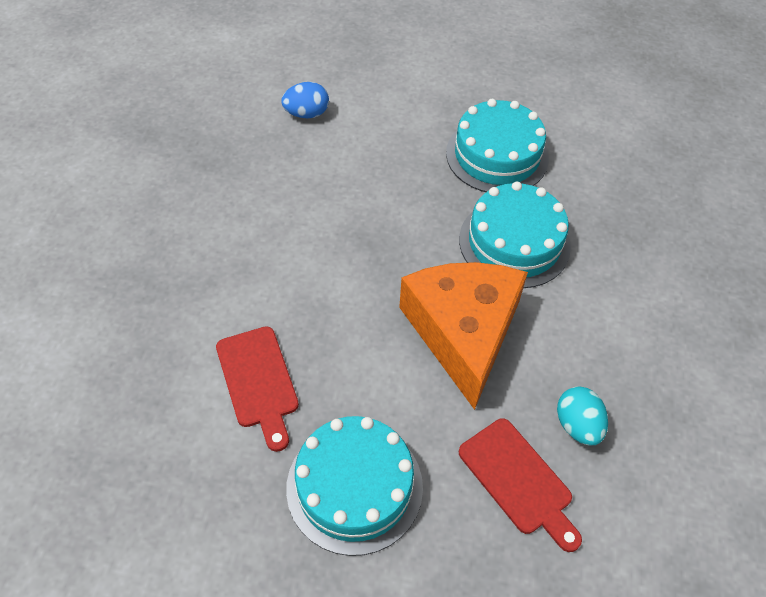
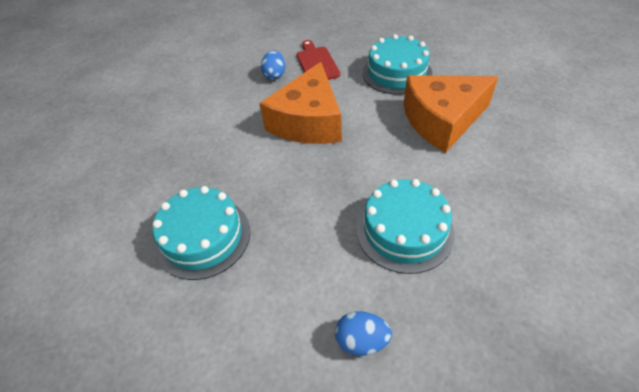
camera: 155 degrees left, 5 degrees down
red cutting board [216,326,299,452] -> orange cheese [404,75,498,153]
turquoise cake [459,182,571,288] -> turquoise cake moved to [356,179,455,274]
turquoise egg [557,386,608,445] -> blue egg [261,51,286,80]

